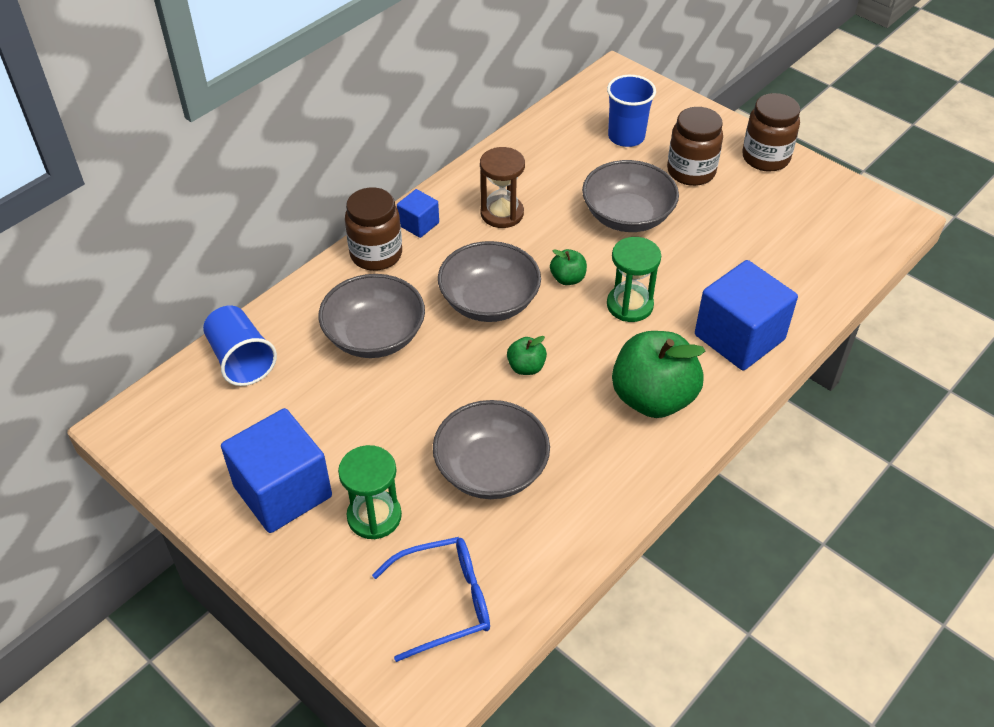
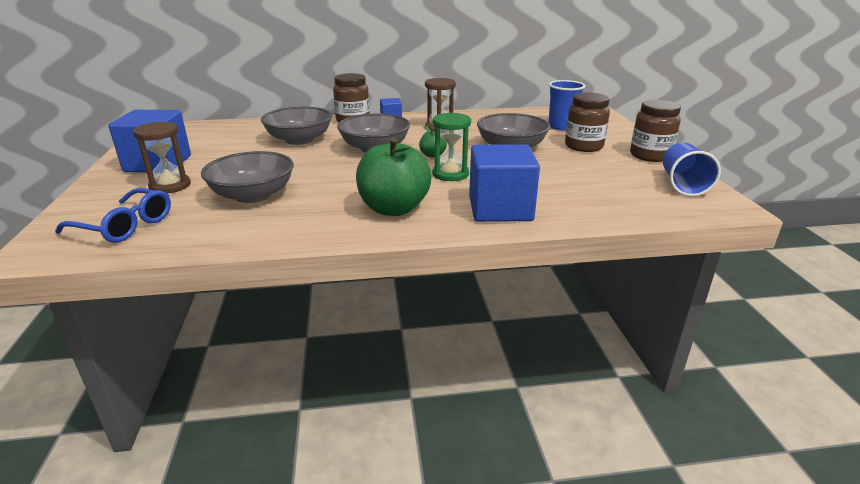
camera: 40 degrees right, 20 degrees down
blue cup [203,306,277,386] -> blue cup moved to [663,142,721,196]
green hourglass [338,445,402,539] -> brown hourglass [133,122,191,194]
green apple [507,336,547,375] -> none

